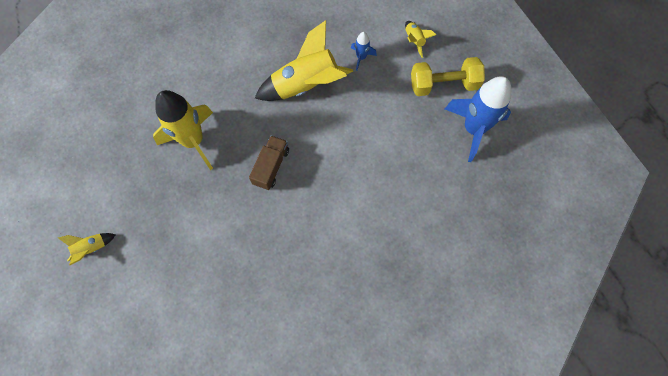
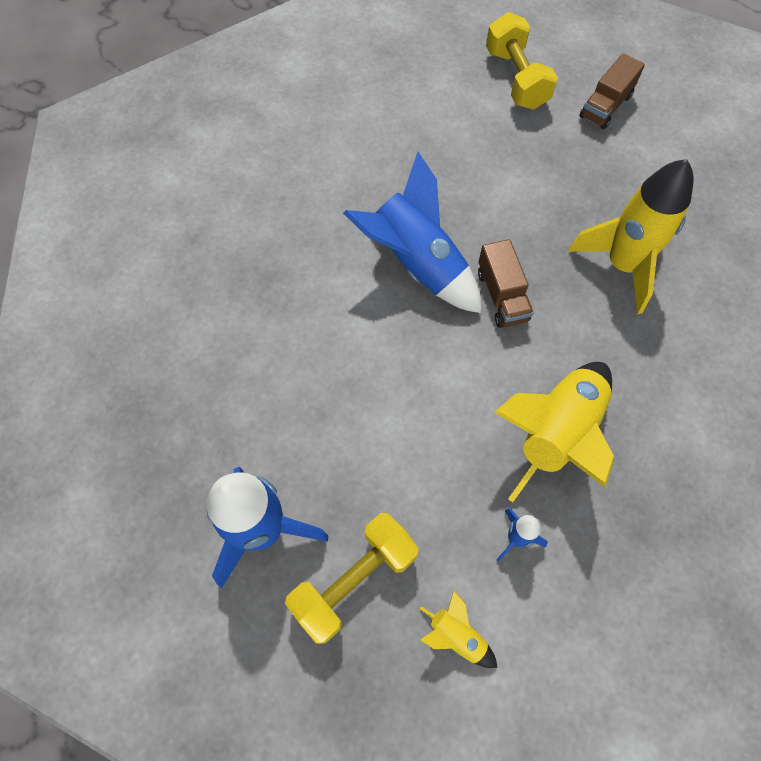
camera: 145 degrees right, 5 degrees down
yellow rocket [58,233,116,265] -> brown truck [579,53,645,129]
none -> blue rocket [343,152,482,313]
none -> yellow dumbbell [486,12,558,110]

